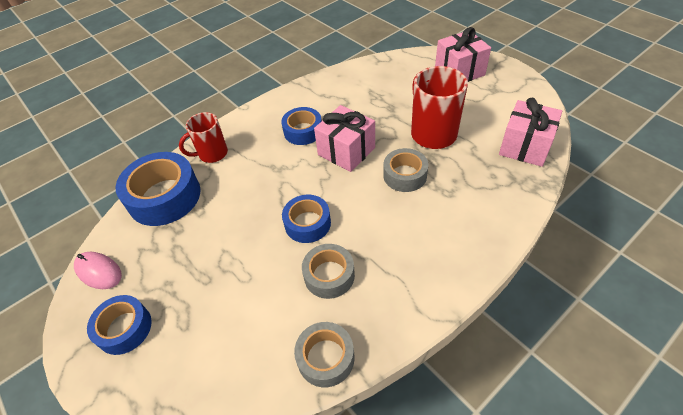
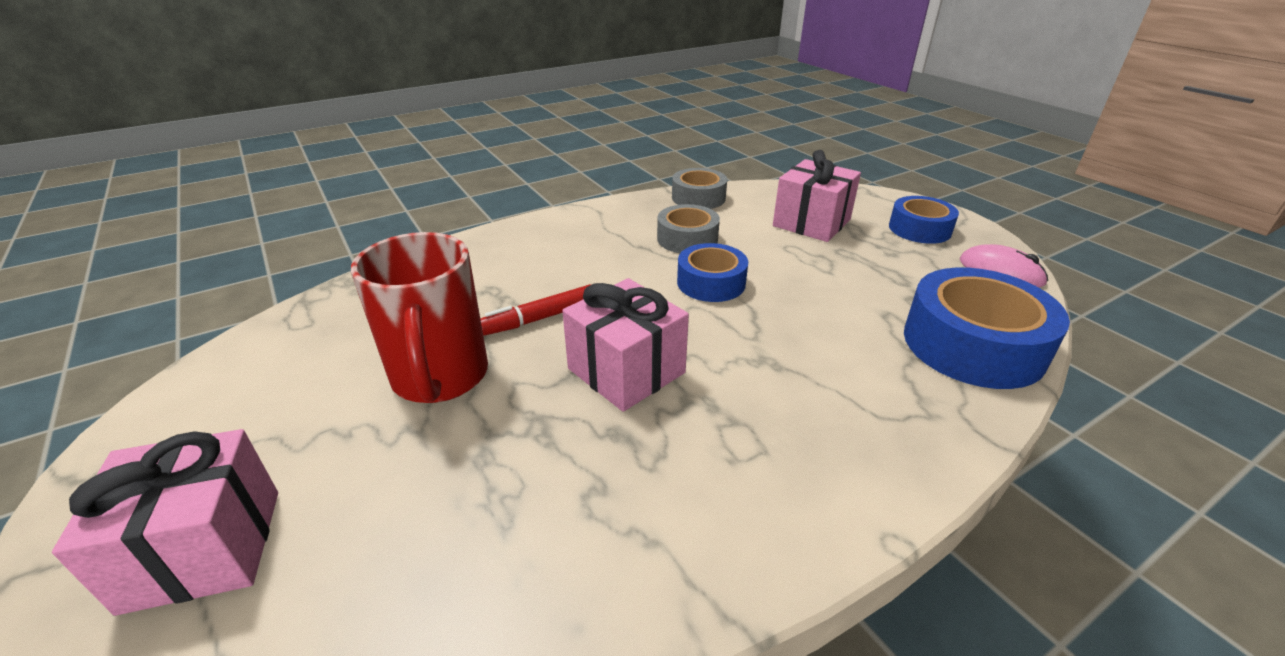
camera: 175 degrees left, 15 degrees down
red mug [179,112,228,163] -> none
blue tape [281,107,321,145] -> none
grey tape [383,148,428,192] -> red marker [480,284,591,336]
pink gift [499,98,562,167] -> pink gift moved to [773,150,861,242]

